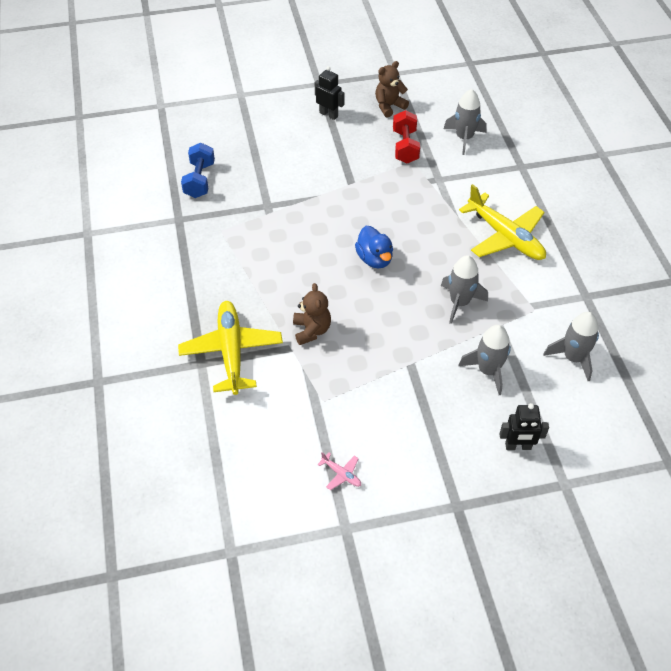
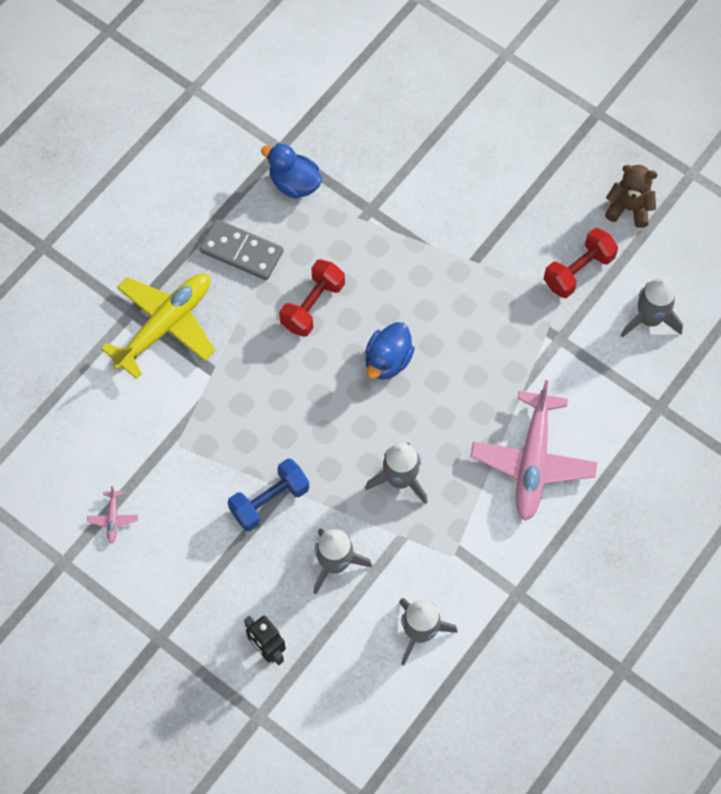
camera: 50 degrees right, 15 degrees up
blue dumbbell [181,143,215,198] -> blue dumbbell moved to [228,458,309,531]
brown teddy bear [293,283,331,345] -> none
black robot [315,66,345,120] -> none
yellow plane [459,184,546,260] -> pink plane [471,380,597,521]
none -> grey domino [199,219,284,280]
none -> blue duck [261,143,322,199]
none -> red dumbbell [279,259,345,337]

